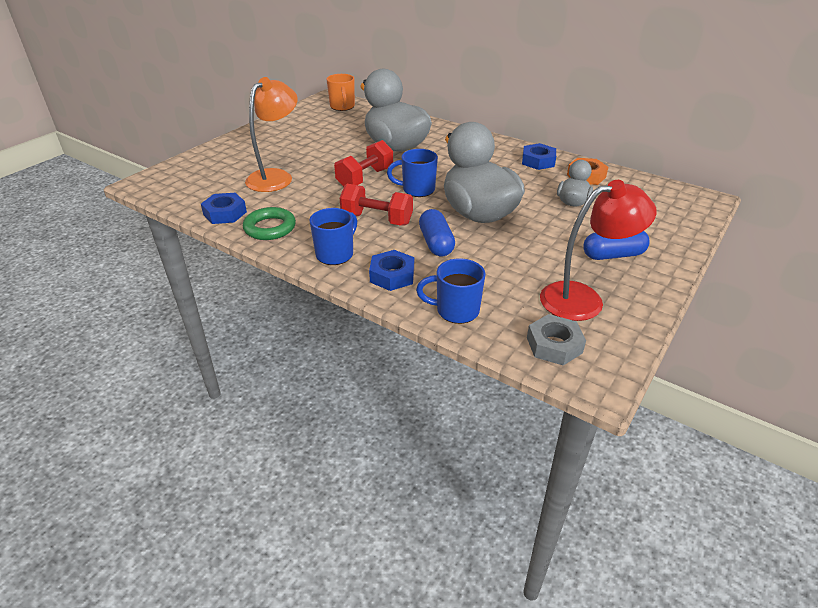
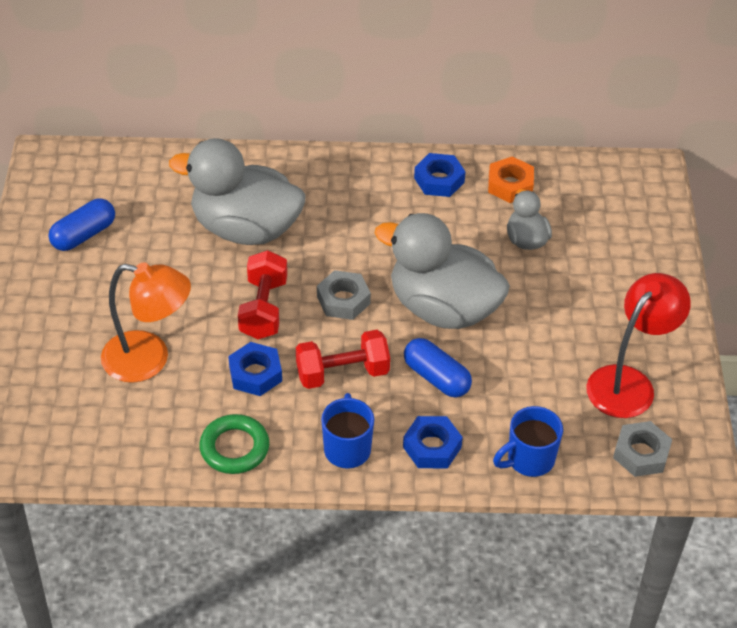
camera: 35 degrees left, 10 degrees up
blue nut [201,193,247,224] -> blue nut moved to [228,342,282,396]
orange lamp [245,77,298,192] -> orange lamp turned 105 degrees clockwise [101,262,191,383]
orange mug [327,74,355,111] -> none
blue mug [387,149,438,197] -> grey nut [317,270,371,320]
blue capsule [583,231,650,260] -> blue capsule moved to [48,198,115,251]

